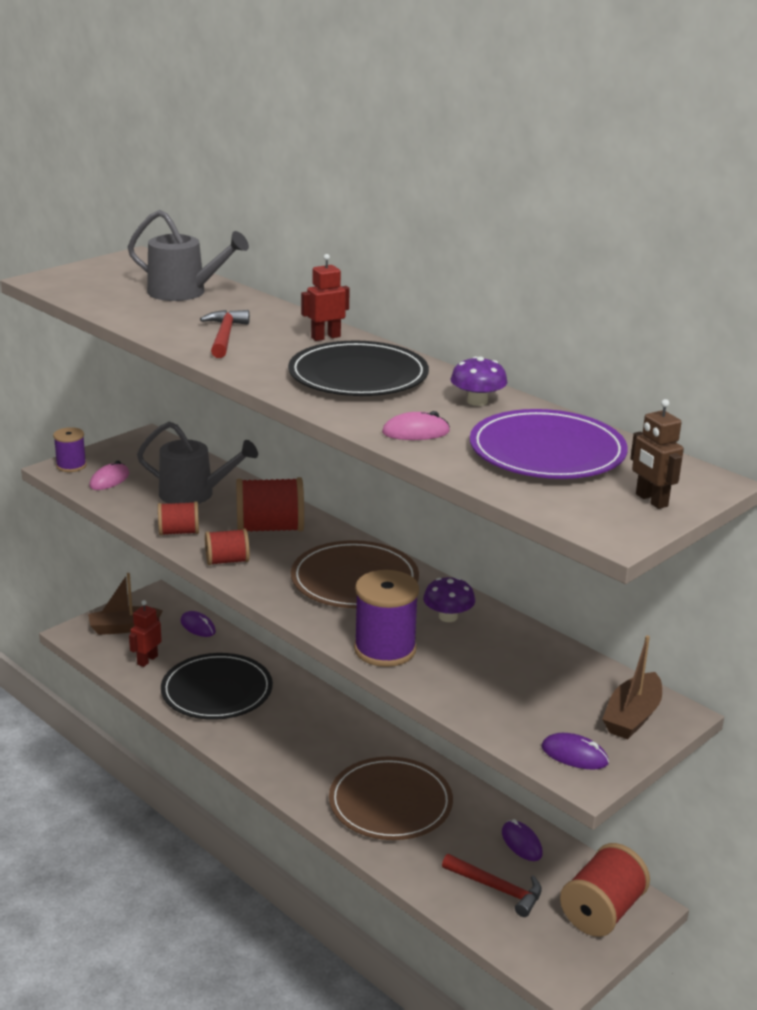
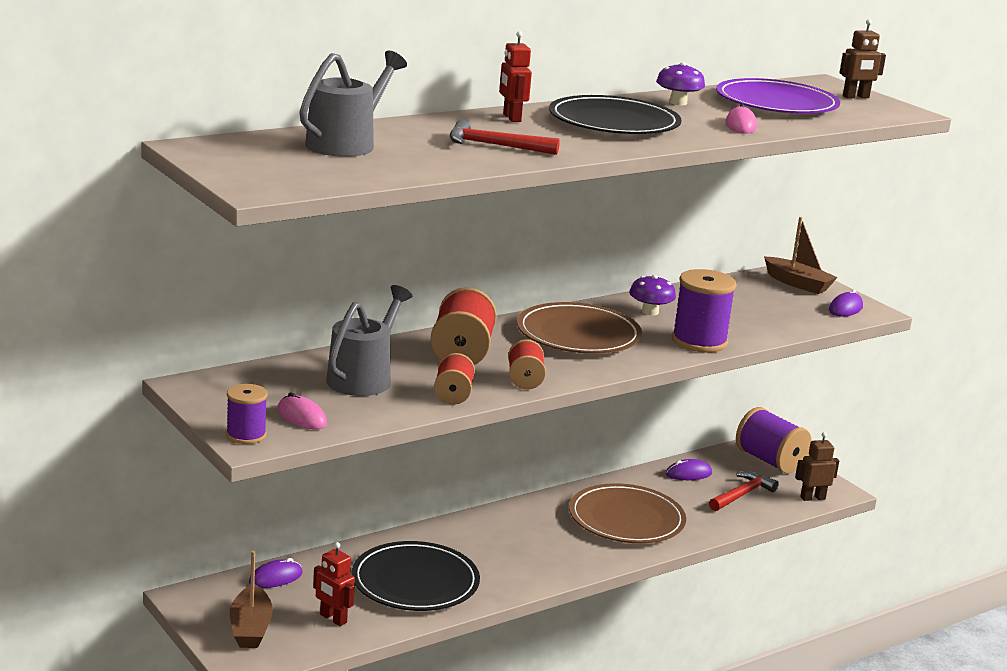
camera: 80 degrees left, 5 degrees down
red spool [560,843,650,937] -> purple spool [736,407,811,473]
none -> brown robot [795,432,839,501]

